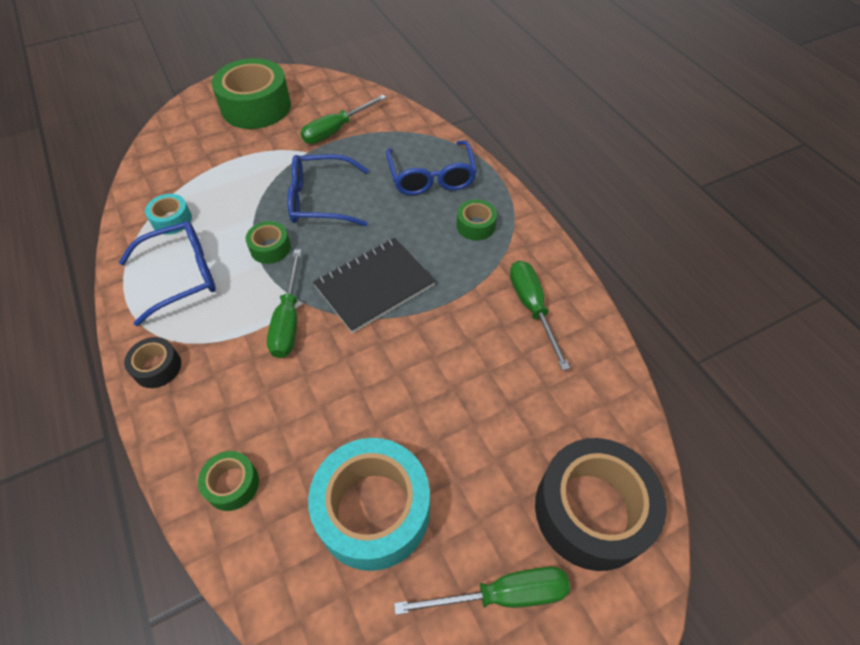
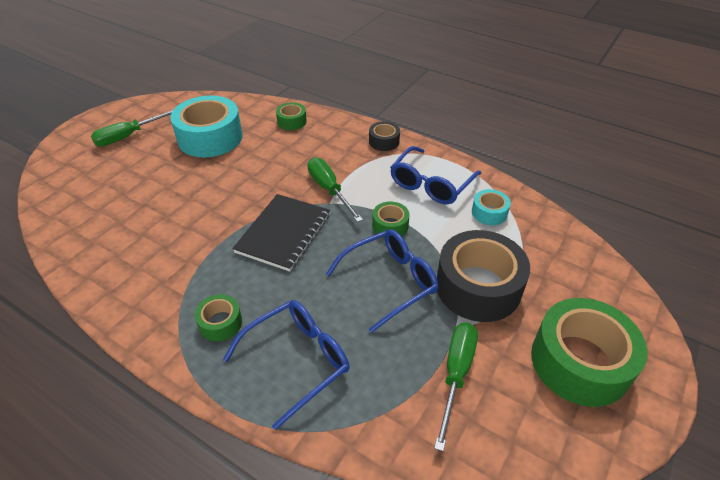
camera: 150 degrees right, 10 degrees down
blue glasses [386,140,477,195] -> blue glasses turned 90 degrees clockwise [223,300,350,430]
green screwdriver [510,260,570,371] -> none
black tape [535,438,667,571] -> black tape moved to [437,230,530,322]

